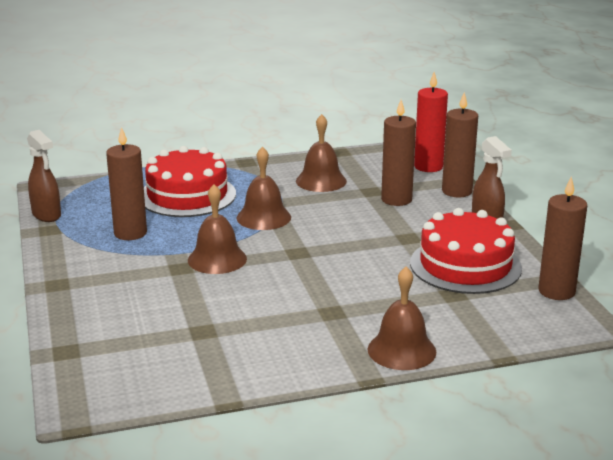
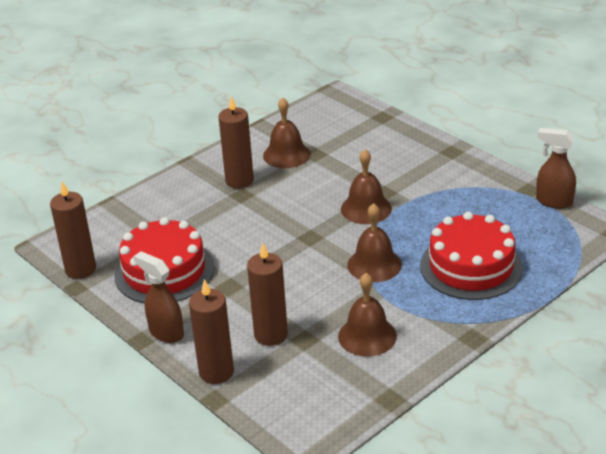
camera: 155 degrees right, 10 degrees up
brown candle [106,127,147,240] -> brown candle moved to [218,96,254,189]
brown bell [368,267,436,370] -> brown bell moved to [263,98,310,168]
red candle [414,72,448,172] -> none

